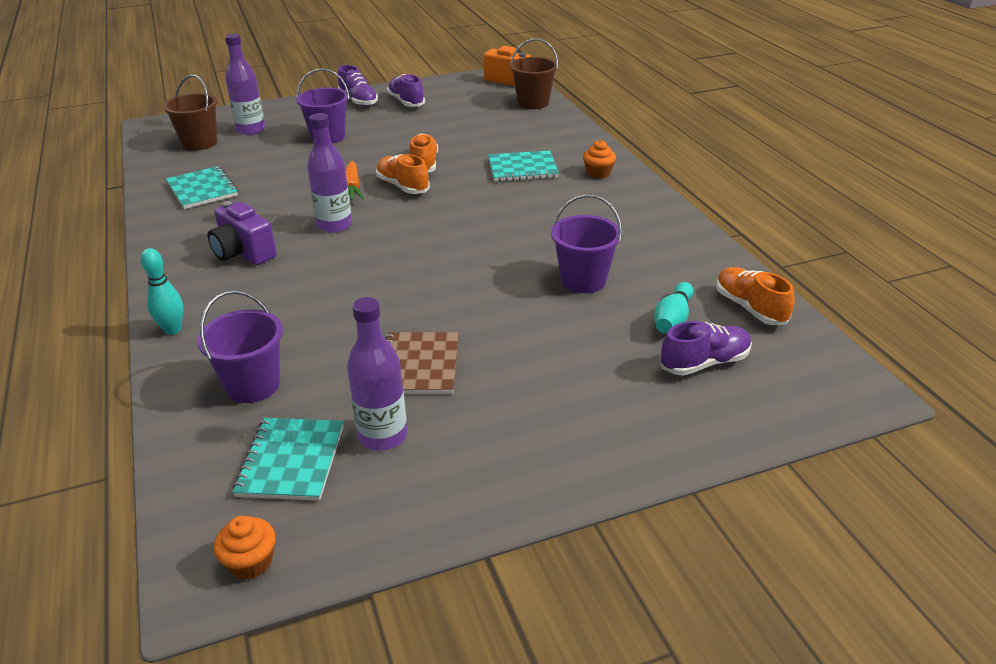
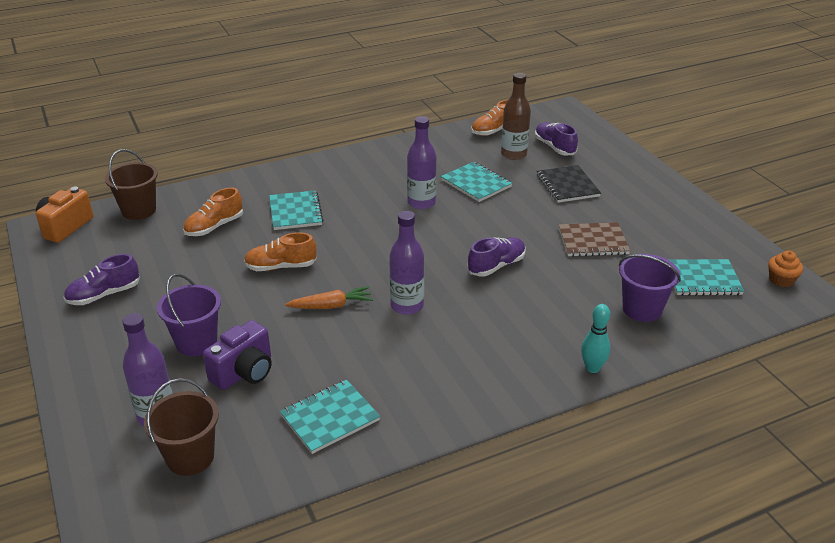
camera: 95 degrees left, 0 degrees up
purple camera [208,201,277,265] -> purple camera moved to [203,320,271,390]
purple shoe [338,65,378,106] -> purple shoe moved to [467,237,526,277]
purple bottle [347,297,407,451] -> purple bottle moved to [407,116,437,209]
orange shoe [376,154,430,194] -> orange shoe moved to [183,187,243,236]
purple bucket [551,194,622,293] -> turquoise notebook [441,162,512,202]
orange cupcake [583,140,616,178] -> none
turquoise bowling pin [654,282,693,333] -> brown bottle [501,73,531,160]
none -> black notebook [537,165,601,203]

